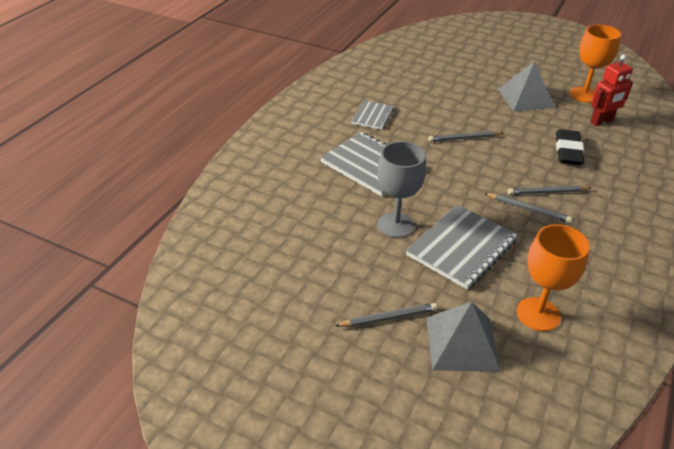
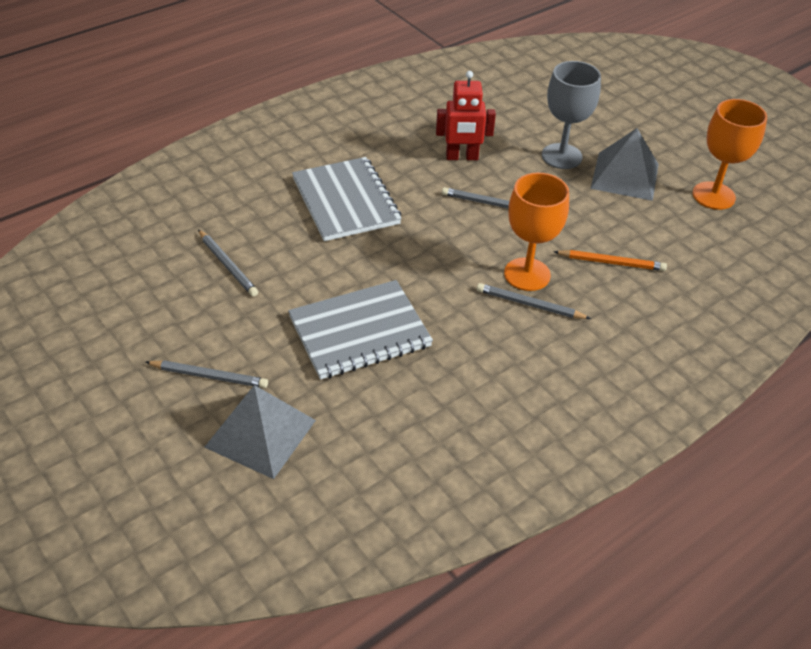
camera: 25 degrees right, 5 degrees up
grey notebook [351,100,394,130] -> none
grey goblet [377,141,426,238] -> grey goblet moved to [542,61,601,169]
grey pencil [484,193,572,223] -> grey pencil moved to [198,230,258,297]
orange goblet [517,224,590,331] -> orange goblet moved to [504,173,569,291]
black eraser [556,129,584,165] -> orange pencil [554,250,667,271]
red robot [590,54,633,126] -> red robot moved to [436,71,496,160]

